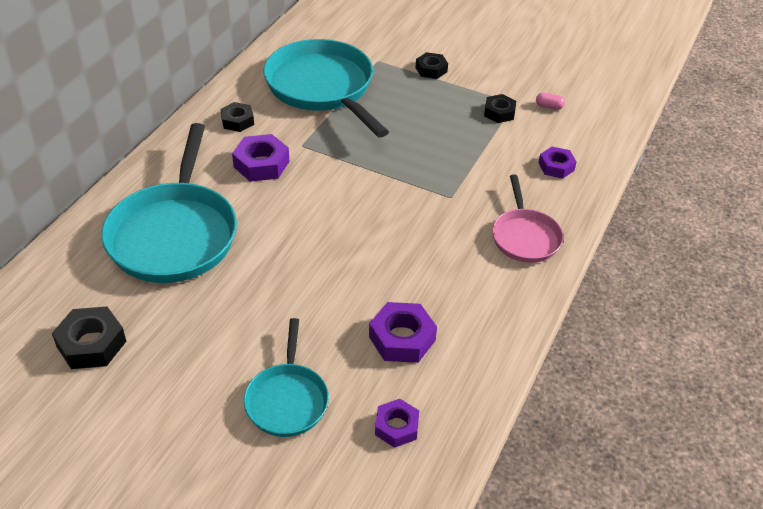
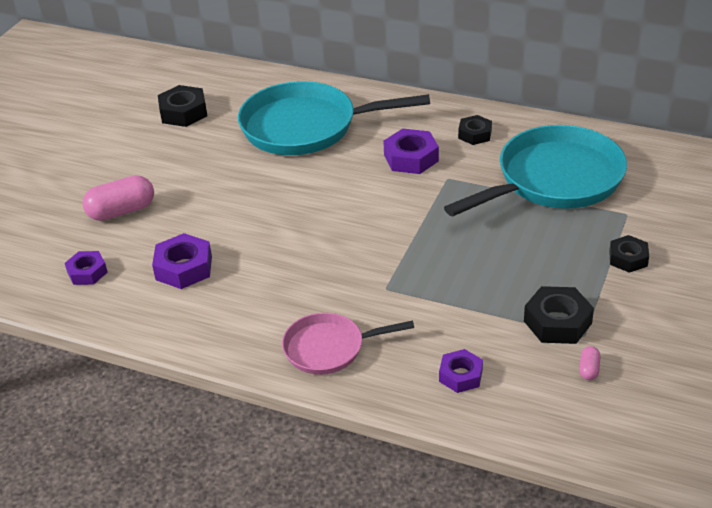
camera: 90 degrees right, 5 degrees down
turquoise pan [244,318,329,437] -> pink capsule [82,175,154,221]
black nut [484,94,516,123] -> black nut [524,286,594,344], size x1.51

